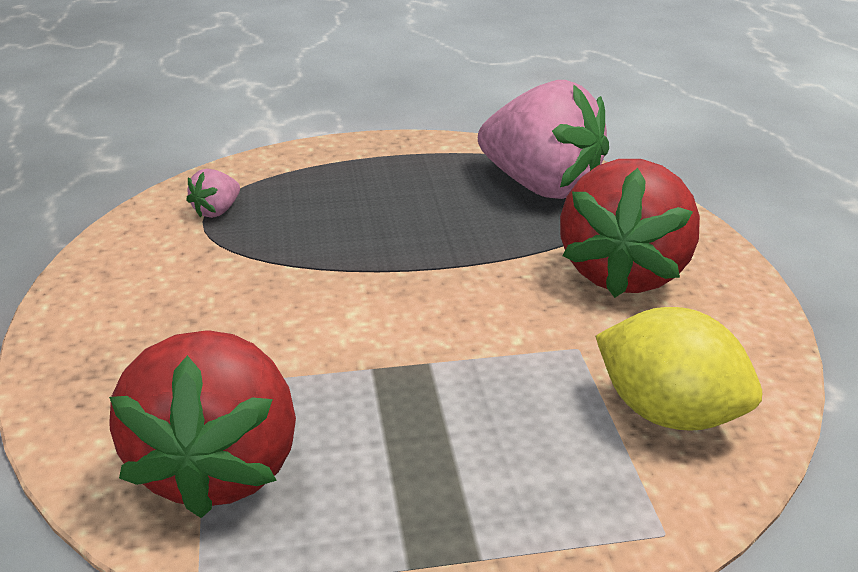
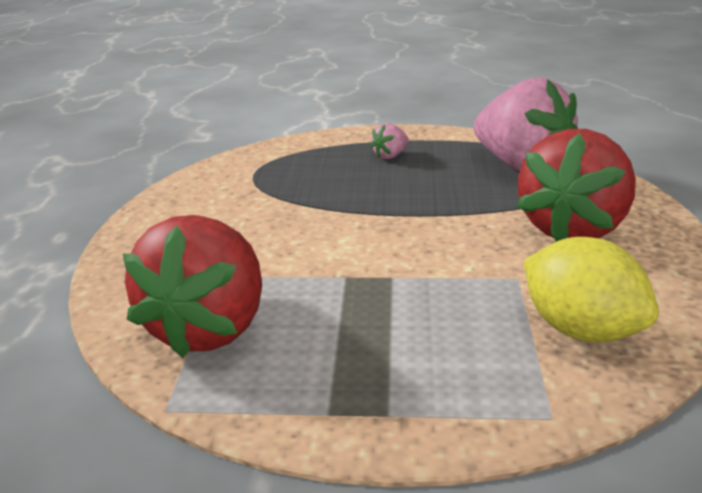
camera: 15 degrees right, 5 degrees down
pink strawberry [186,169,240,218] -> pink strawberry moved to [370,123,409,159]

